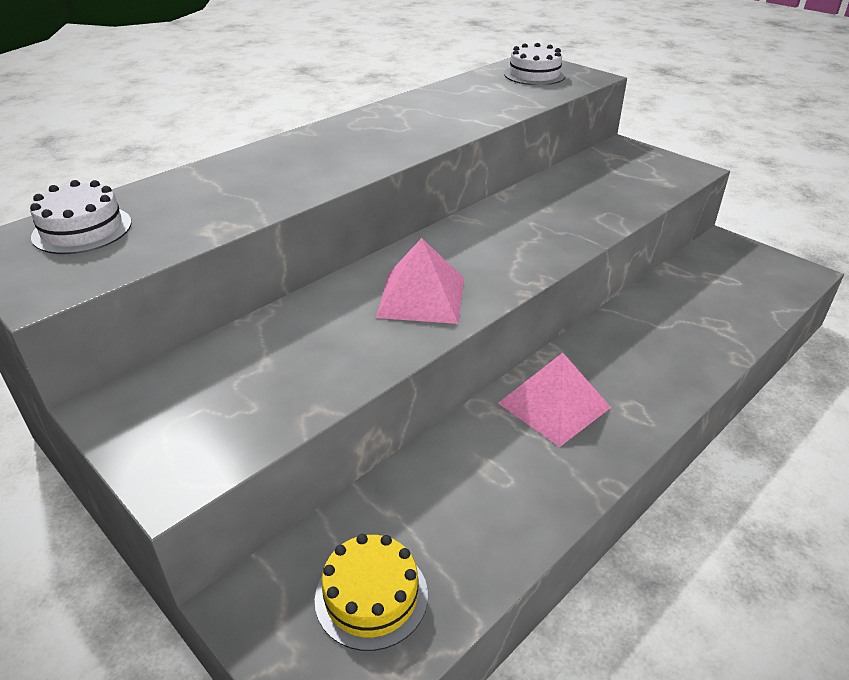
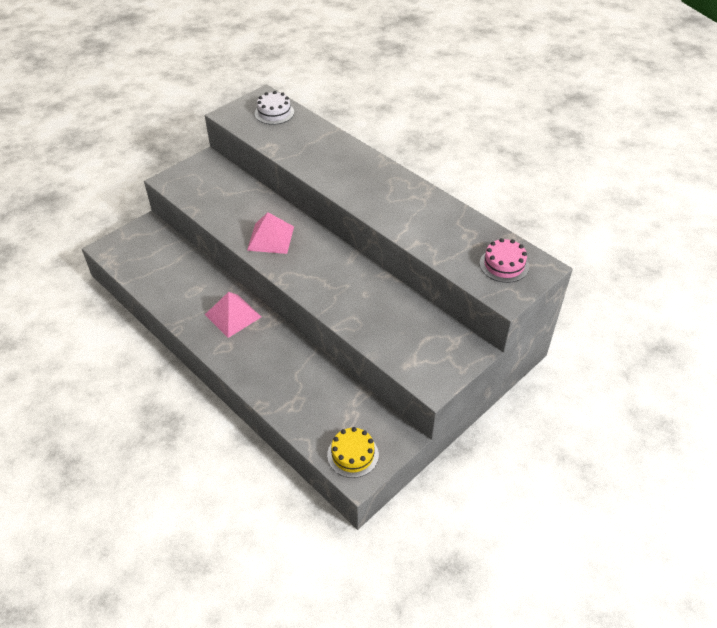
camera: 90 degrees right, 10 degrees up
yellow cake [315,534,428,651] -> yellow cake moved to [327,427,379,478]
white cake [504,43,566,85] -> pink cake [480,238,529,283]

